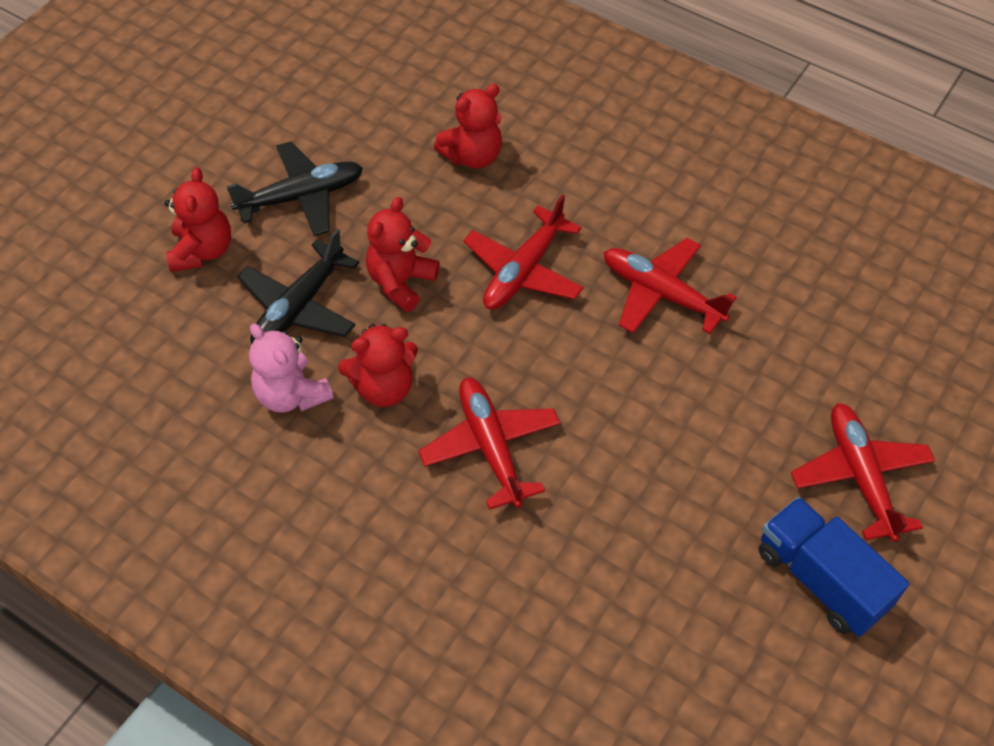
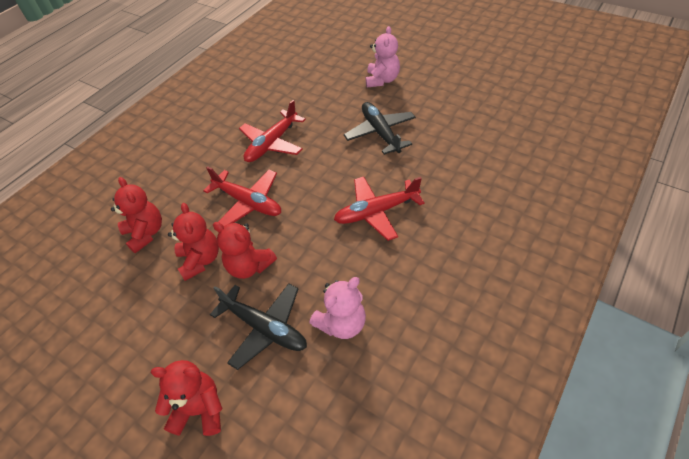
camera: 85 degrees left, 5 degrees down
black plane [226,141,363,236] -> black plane moved to [344,102,416,155]
red teddy bear [338,324,418,407] -> red teddy bear moved to [168,203,219,281]
blue truck [758,497,909,637] -> none
red plane [791,403,935,542] -> pink teddy bear [366,26,400,87]

